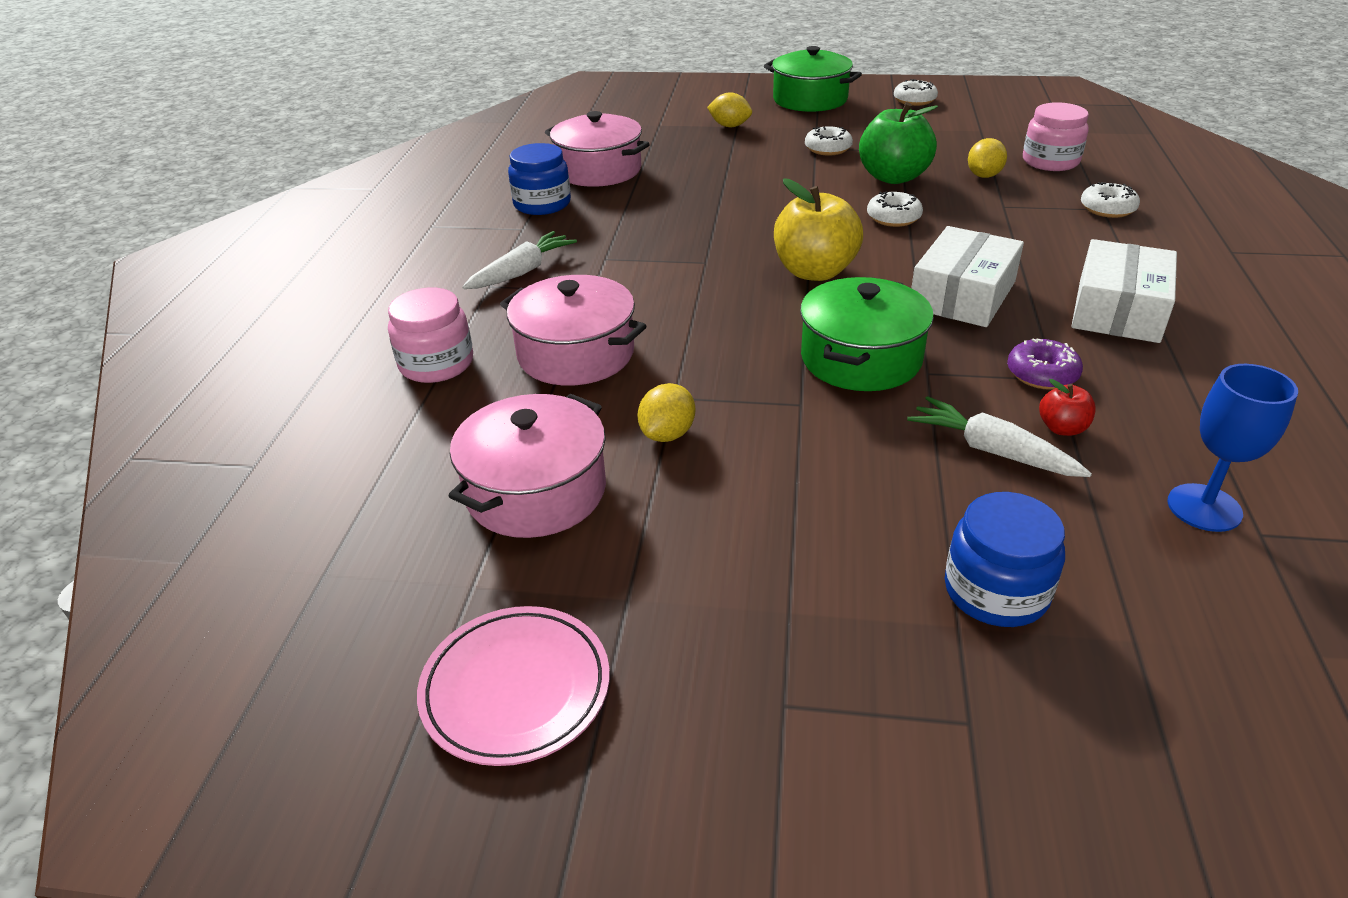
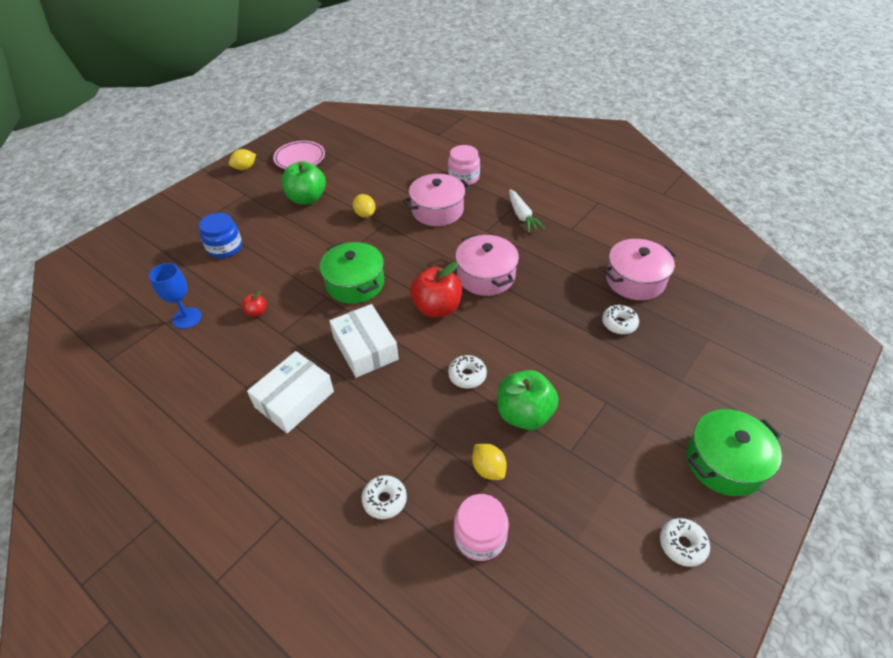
camera: 120 degrees right, 10 degrees up
pink pot [449,394,606,538] -> pink pot moved to [455,234,519,296]
blue jar [508,143,571,215] -> none
yellow lemon [707,92,752,127] -> yellow lemon moved to [229,149,256,170]
yellow apple [774,178,863,281] -> red apple [410,262,462,317]
white donut [805,126,853,155] -> white donut moved to [602,305,639,334]
white carrot [907,396,1092,477] -> none
purple donut [1007,338,1083,390] -> none
white box [1071,239,1177,343] -> white box turned 75 degrees clockwise [247,351,334,433]
none -> green apple [282,161,326,205]

